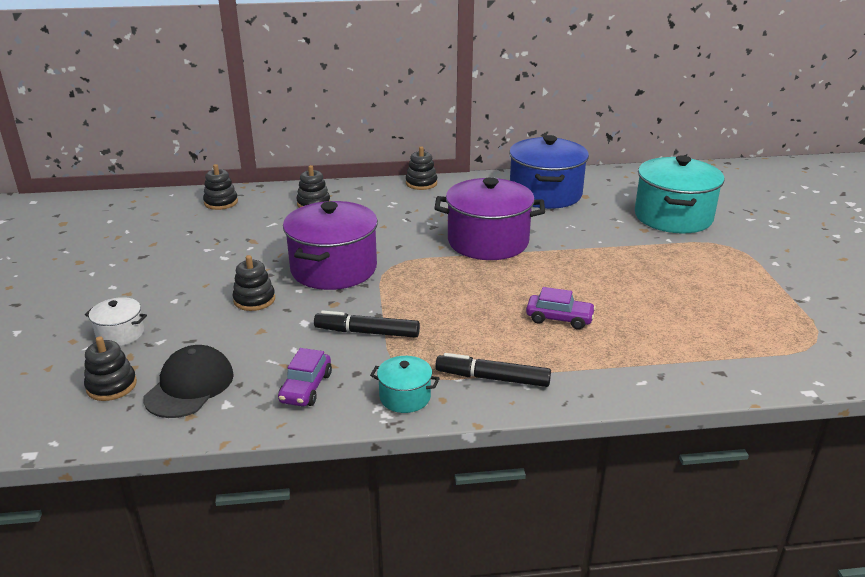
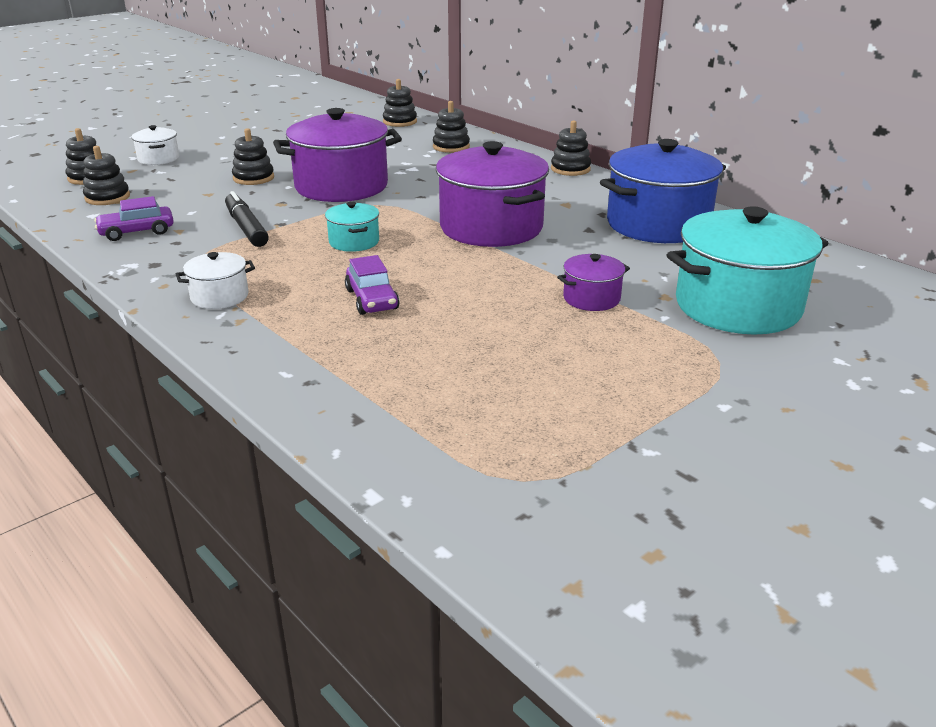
camera: 55 degrees right, 0 degrees up
black cap [143,345,234,418] -> black stacking toy [83,146,130,205]
turquoise pot [370,356,440,413] -> turquoise pot moved to [325,201,379,252]
black marker [435,353,551,387] -> white pot [176,252,255,309]
none -> purple pot [557,254,630,311]

